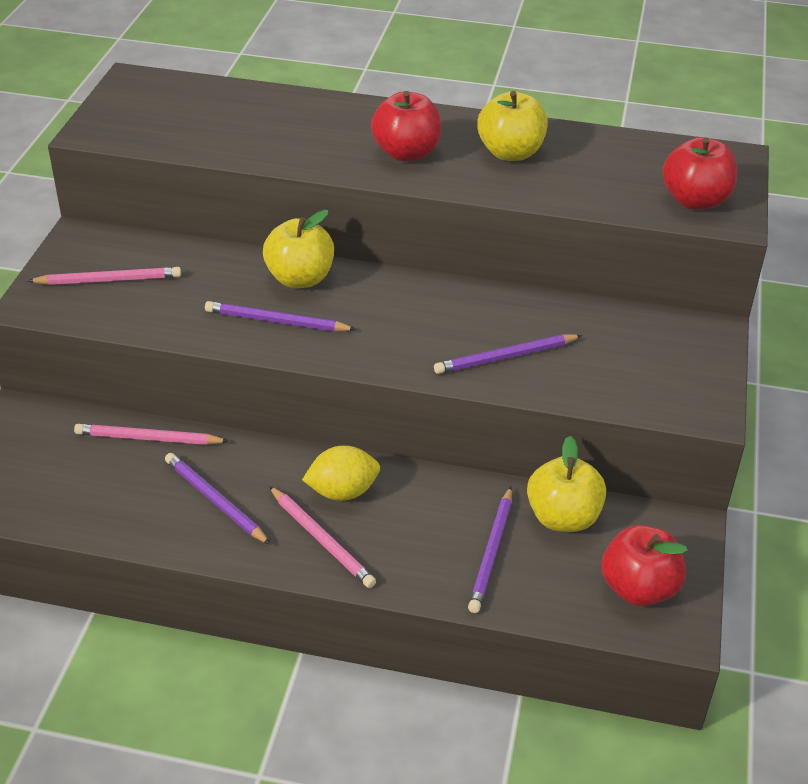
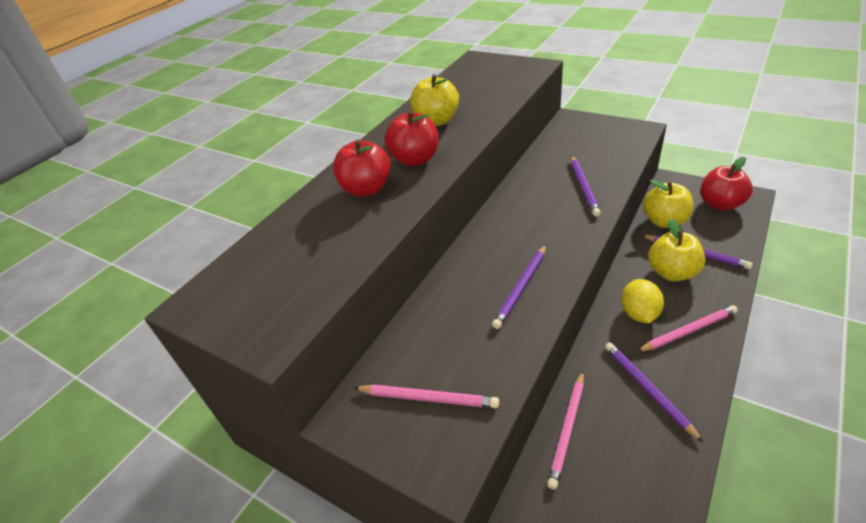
camera: 65 degrees left, 0 degrees up
pink pencil [28,267,181,285] -> pink pencil turned 90 degrees clockwise [354,385,499,408]
purple pencil [165,453,271,545] -> purple pencil turned 90 degrees clockwise [605,342,704,443]
yellow apple [263,210,334,288] -> yellow apple moved to [648,218,705,282]
red apple [662,137,737,210] -> red apple moved to [333,140,391,197]

